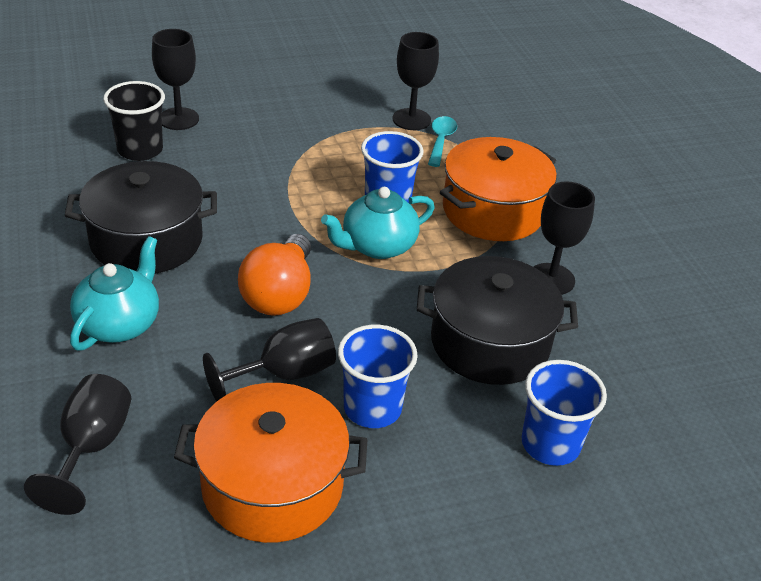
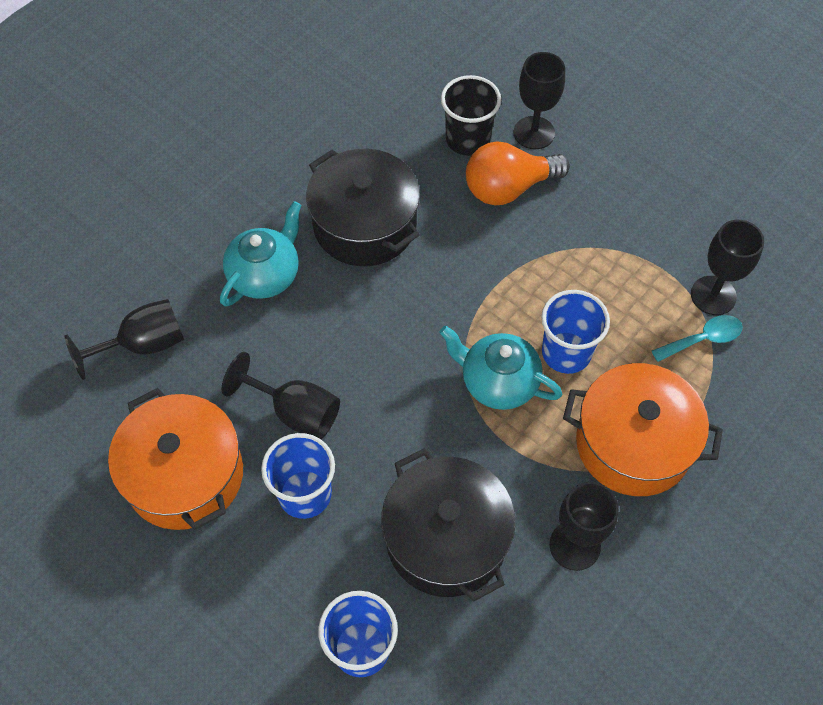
camera: 60 degrees right, 20 degrees up
turquoise teapot [70,236,159,351] -> turquoise teapot turned 45 degrees counterclockwise [220,201,301,307]
orange light bulb [238,234,311,316] -> orange light bulb moved to [466,142,570,205]

